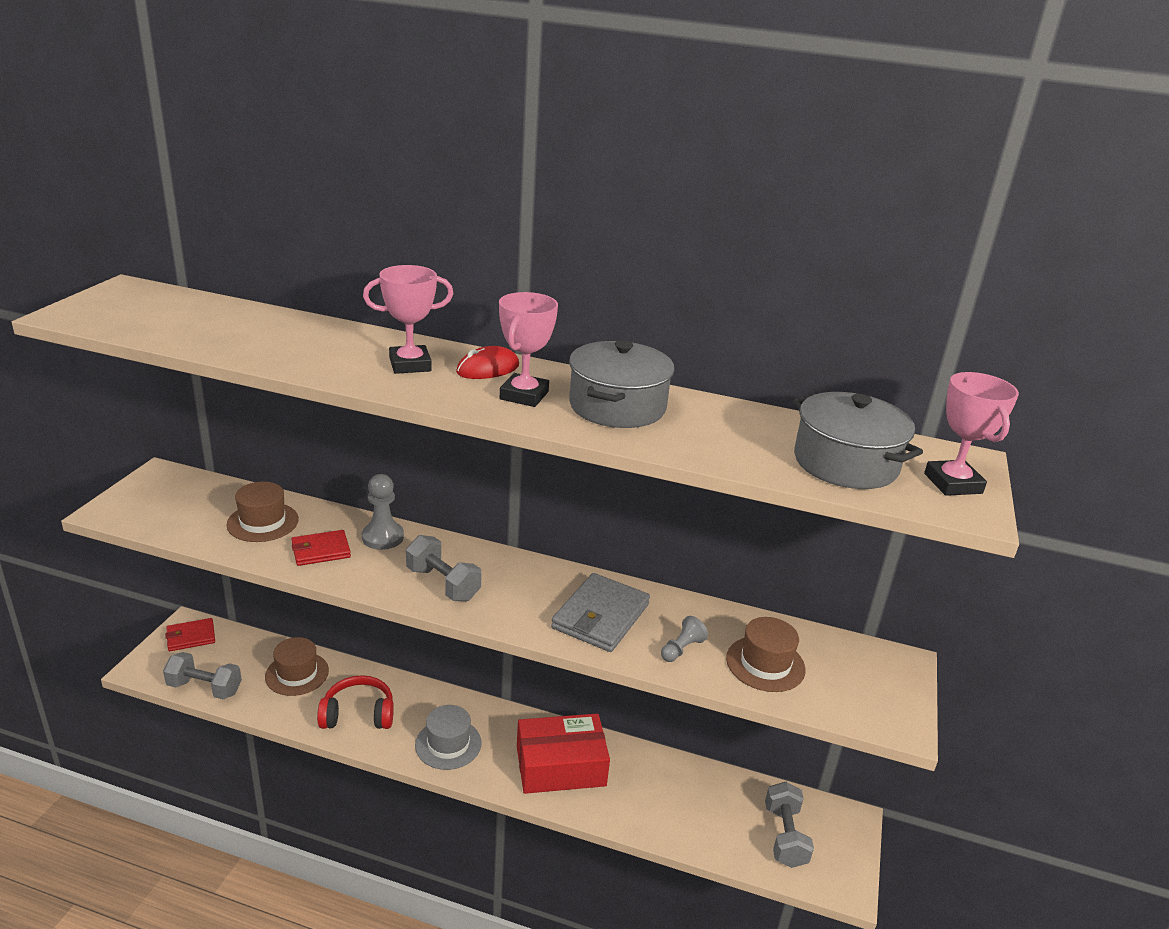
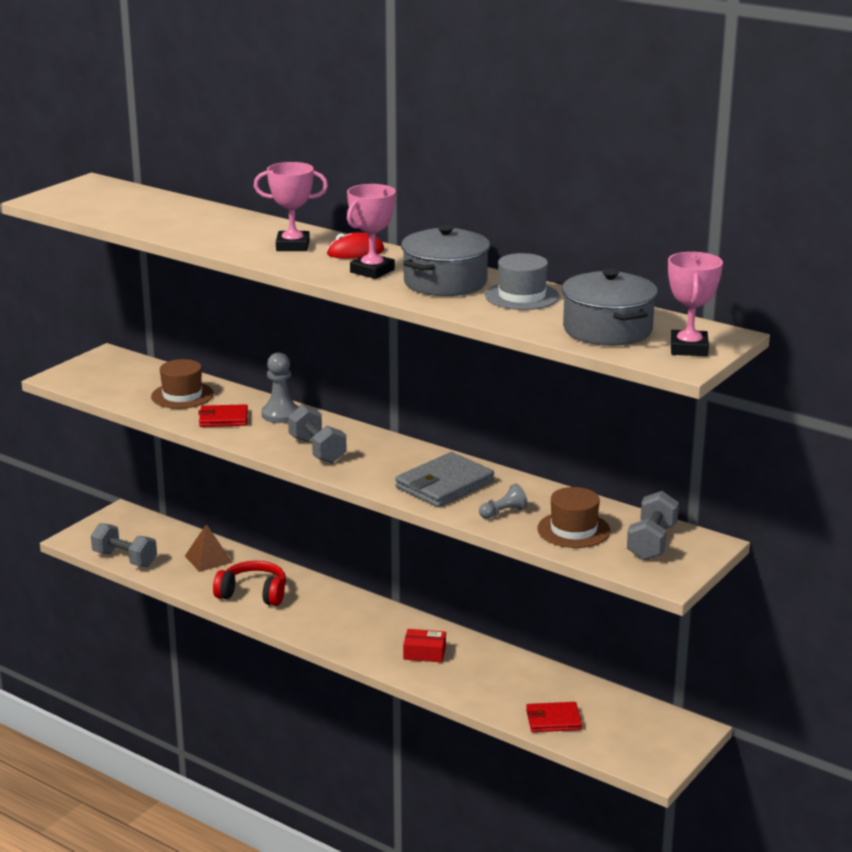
camera: 20 degrees right, 5 degrees down
red wallet [165,618,215,651] -> red wallet moved to [526,702,582,732]
brown hat [265,637,329,696] -> brown pyramid [185,524,233,572]
grey hat [415,705,482,770] -> grey hat moved to [485,253,559,310]
red box [517,713,610,794] -> red box [403,629,446,662], size x0.49
grey dumbbell [765,782,814,868] -> grey dumbbell moved to [627,491,679,560]

